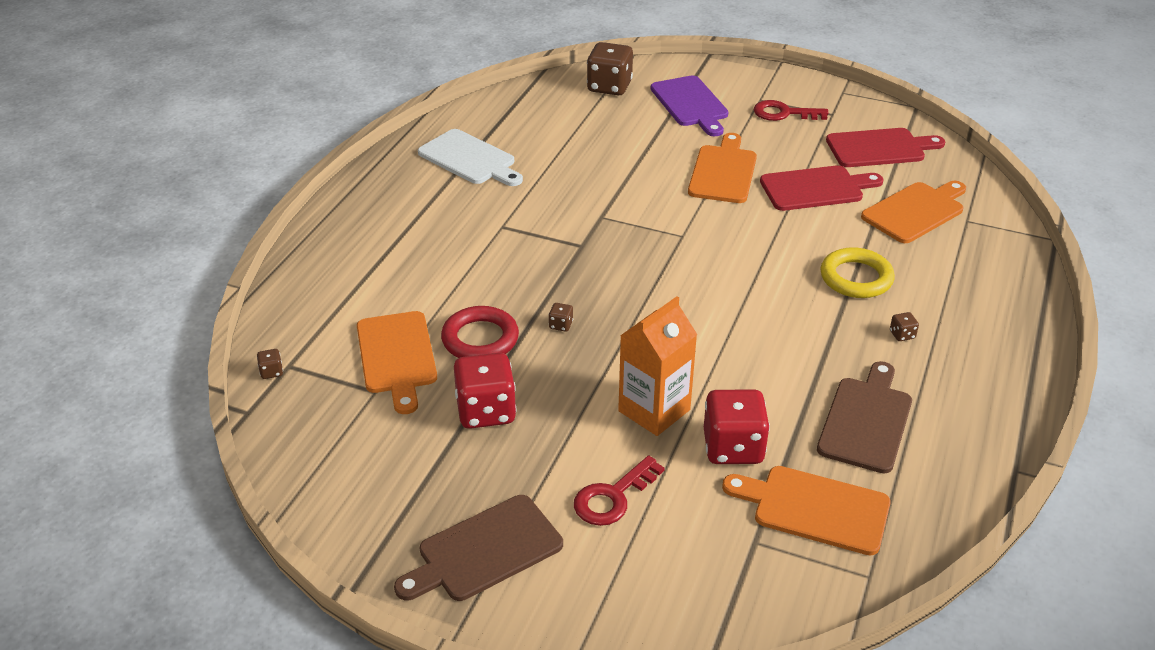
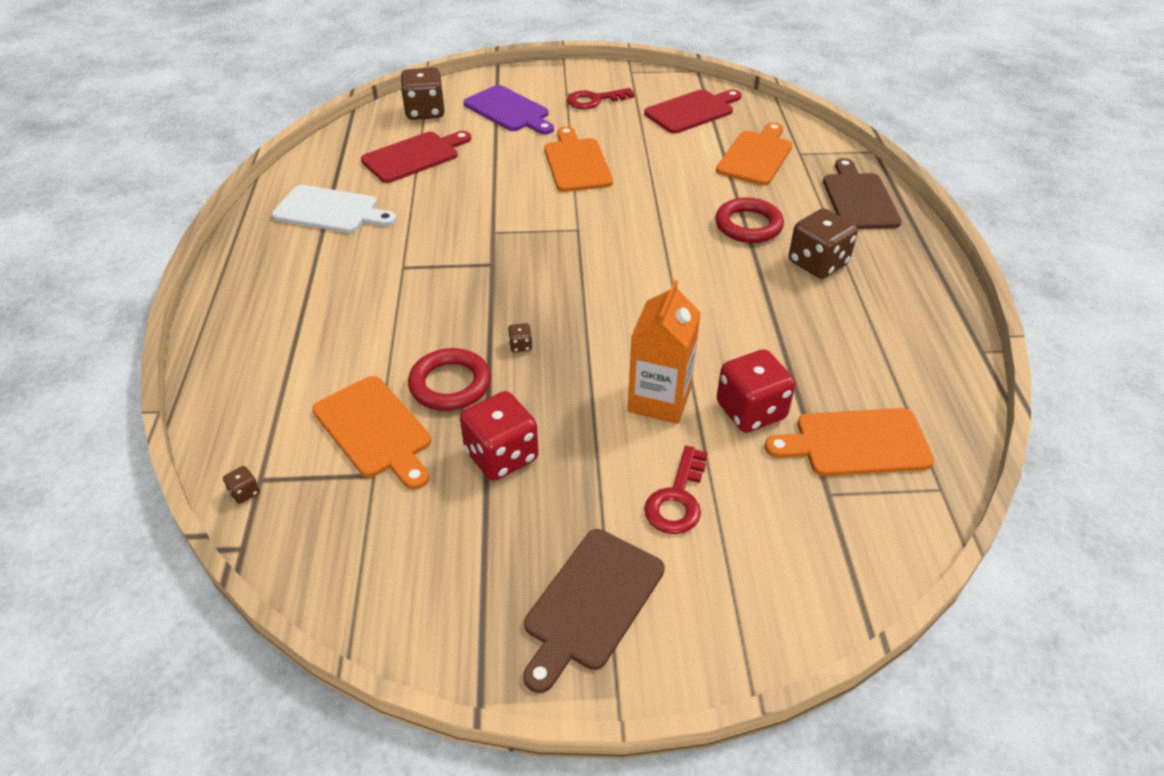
camera: 25 degrees left, 5 degrees up
red cutting board [760,165,884,211] -> red cutting board moved to [361,131,471,183]
brown cutting board [817,361,912,474] -> brown cutting board moved to [823,158,902,229]
yellow ring [820,247,895,298] -> red ring [715,197,784,243]
brown dice [890,312,919,341] -> brown dice [789,208,858,279], size x2.44

